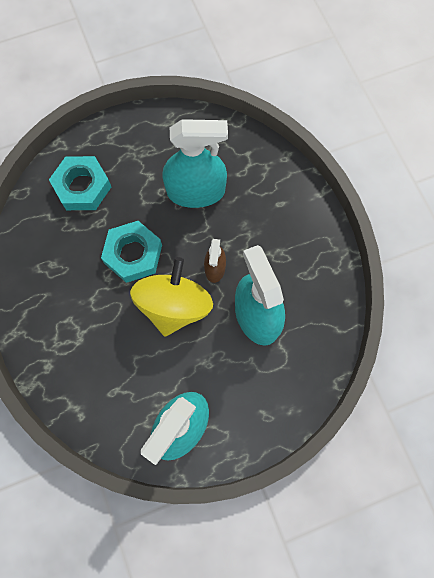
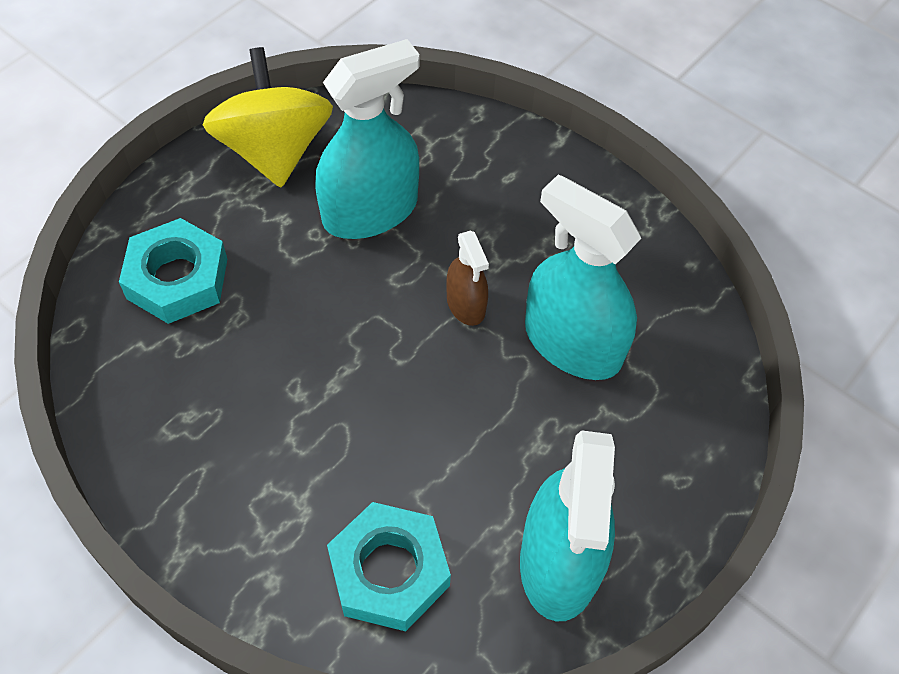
camera: 30 degrees left, 15 degrees down
turquoise nut [101,221,162,283] -> turquoise nut moved to [327,502,451,631]
yellow spinning top [130,257,213,336] -> yellow spinning top moved to [203,47,333,187]

